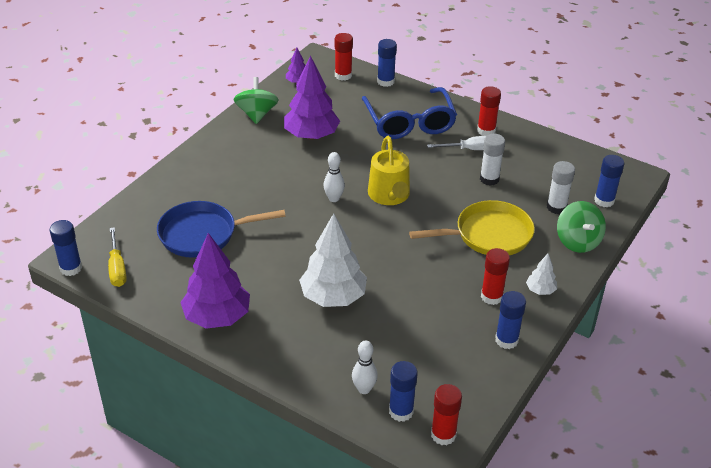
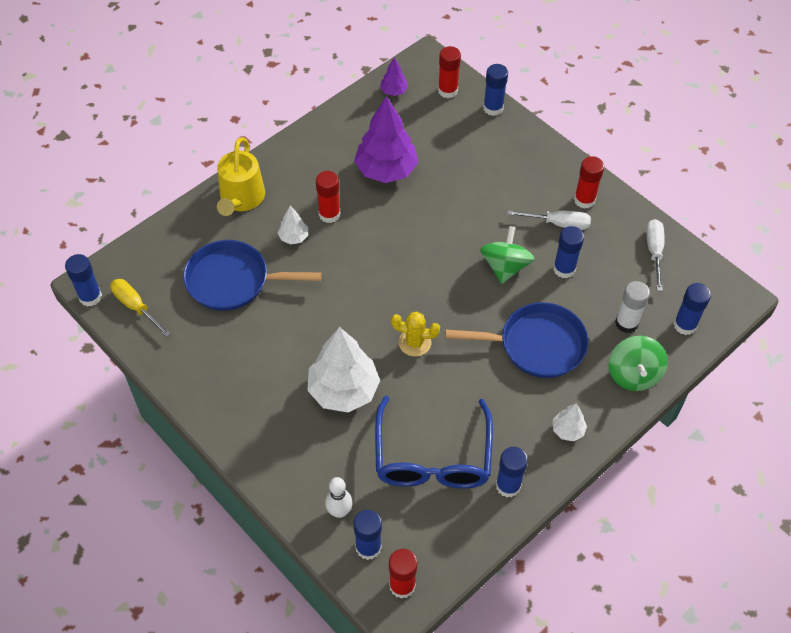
camera: 15 degrees right, 15 degrees up
yellow screwdriver [108,227,127,287] -> yellow screwdriver turned 135 degrees clockwise [110,279,171,337]
purple tree [180,233,250,329] -> none
green spinning top [234,77,279,124] -> green spinning top moved to [480,226,534,284]
white bowling pin [324,152,345,202] -> none
blue glasses [362,87,457,139] -> blue glasses moved to [375,396,493,488]
yellow watering can [368,136,410,205] -> yellow watering can moved to [217,137,265,216]
yellow pan [409,200,535,255] -> blue pan [445,302,589,378]
white glue stick [480,134,505,186] -> blue glue stick [553,226,584,278]
red glue stick [481,248,510,305] -> red glue stick moved to [316,171,340,223]
none -> white tree [277,206,308,245]
none -> yellow cactus [391,312,440,356]
none -> white screwdriver [646,219,665,291]

